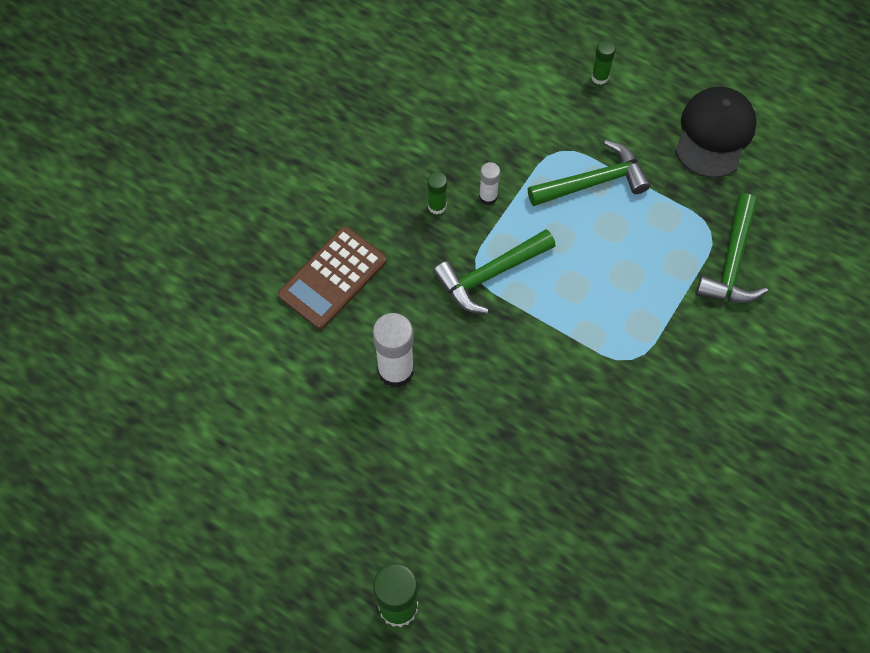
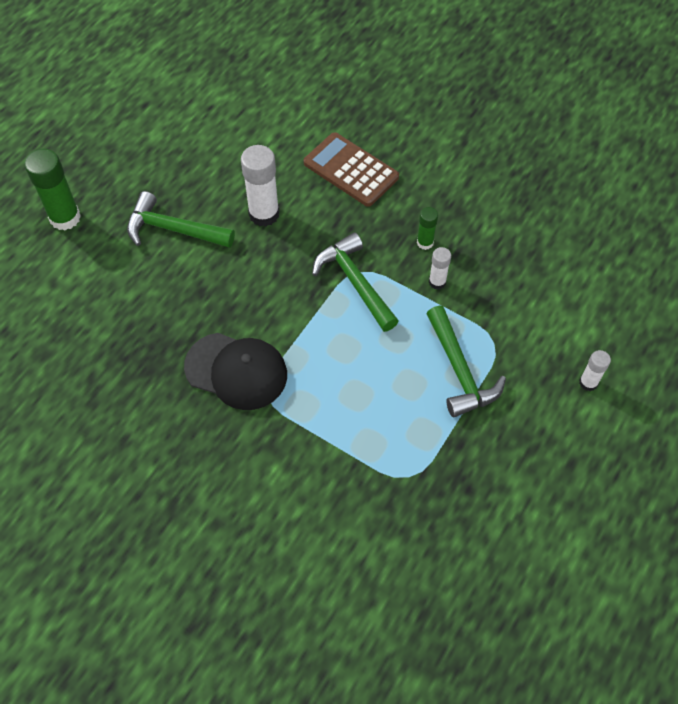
camera: 90 degrees right, 5 degrees down
green glue stick [591,40,616,85] -> white glue stick [579,350,611,391]
black cap [675,87,757,178] -> black cap moved to [184,333,287,410]
green hammer [696,193,768,303] -> green hammer moved to [127,191,235,248]

